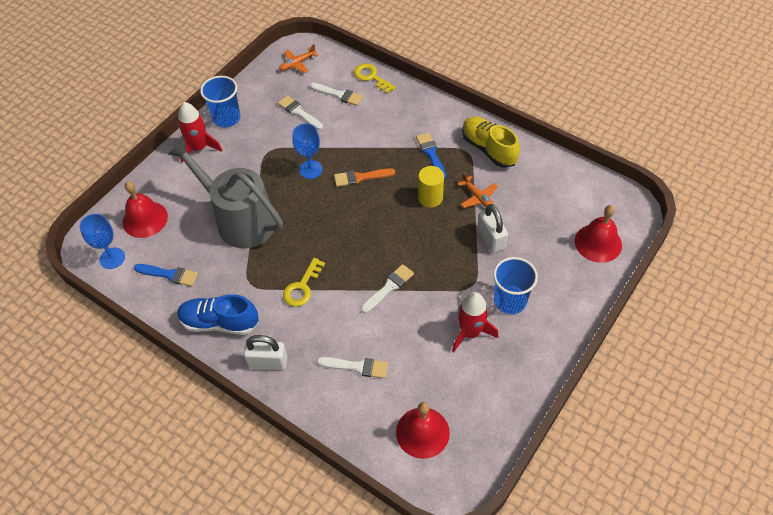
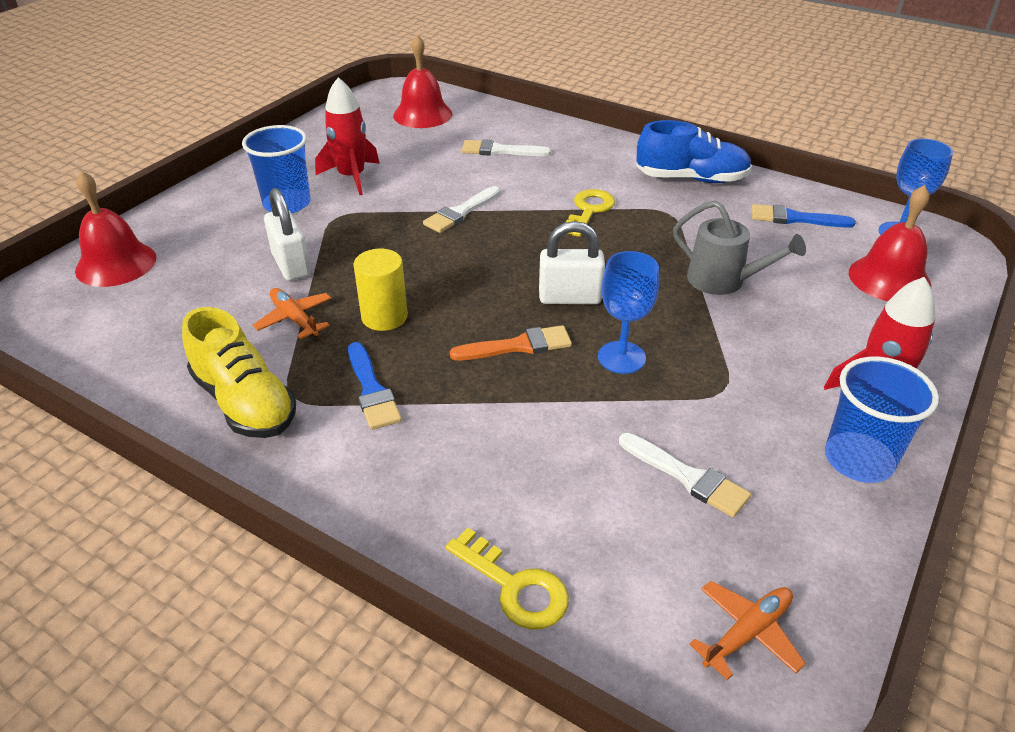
camera: 175 degrees right, 15 degrees down
grey watering can [168,139,283,248] -> grey watering can [673,200,806,295], size x0.55
white padlock [243,335,288,370] -> white padlock moved to [539,221,605,304]
white brush [310,83,363,106] -> none

